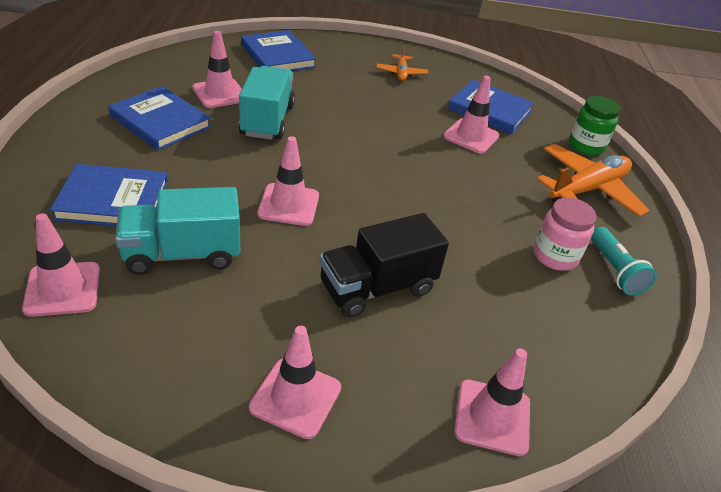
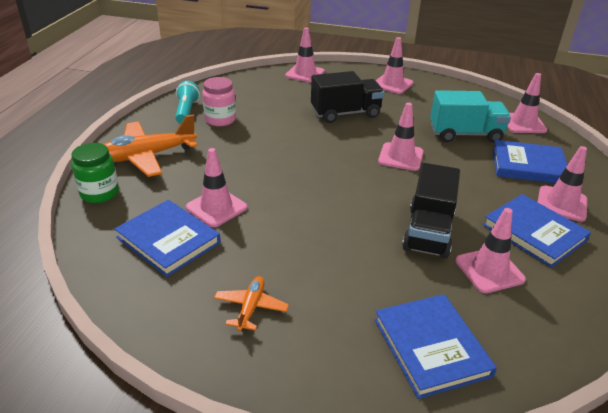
camera: 165 degrees left, 5 degrees down
turquoise truck [238,66,295,140] -> black truck [402,163,460,259]
none -> pink traffic cone [538,146,587,222]

